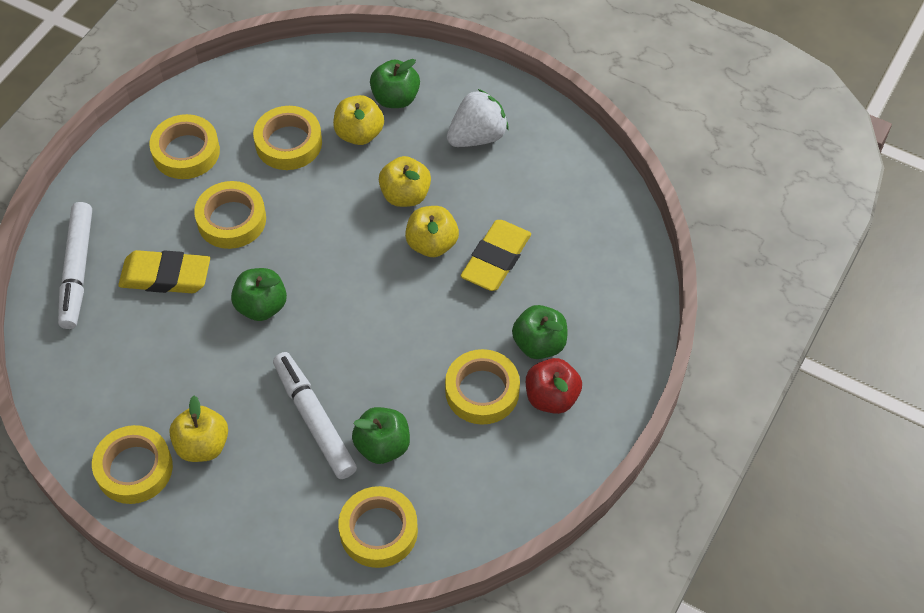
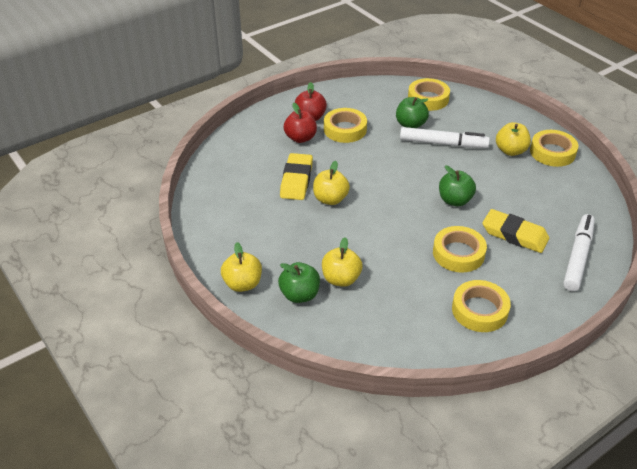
camera: 155 degrees left, 15 degrees down
yellow tape [253,106,322,170] -> none
white marker [273,352,357,479] -> white marker turned 75 degrees counterclockwise [400,127,490,148]
yellow apple [379,156,431,207] -> yellow apple moved to [221,242,262,292]
white strawberry [447,89,508,147] -> none
yellow eraser [461,220,531,291] -> yellow eraser turned 45 degrees counterclockwise [280,153,313,200]
green apple [512,305,567,359] -> red apple [283,103,317,143]

